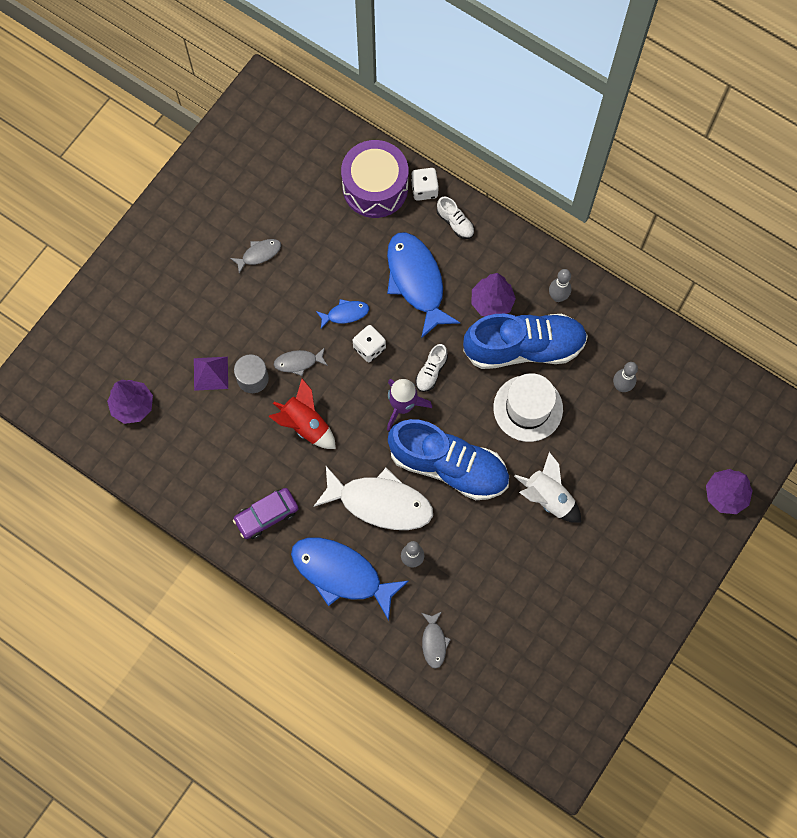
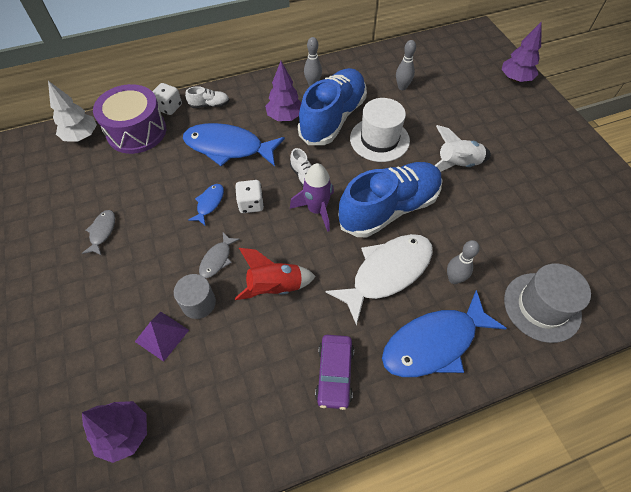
camera: 55 degrees left, 15 degrees down
grey fish [422,612,451,669] -> grey hat [504,264,591,343]
none -> white tree [48,81,97,141]

